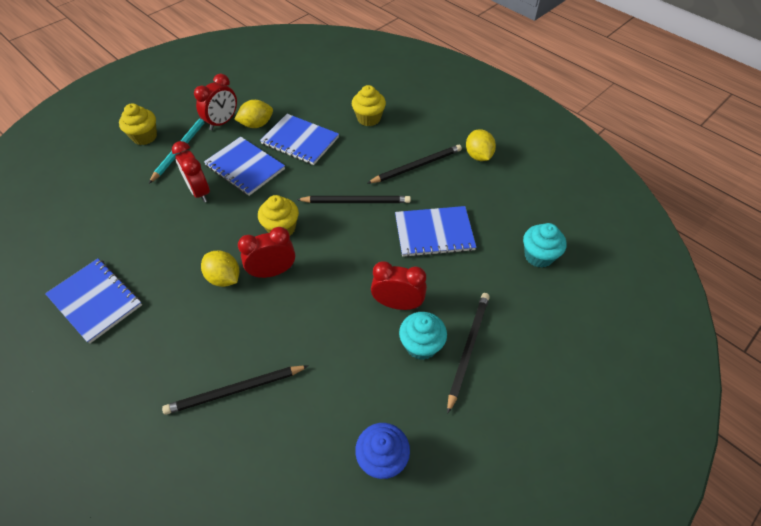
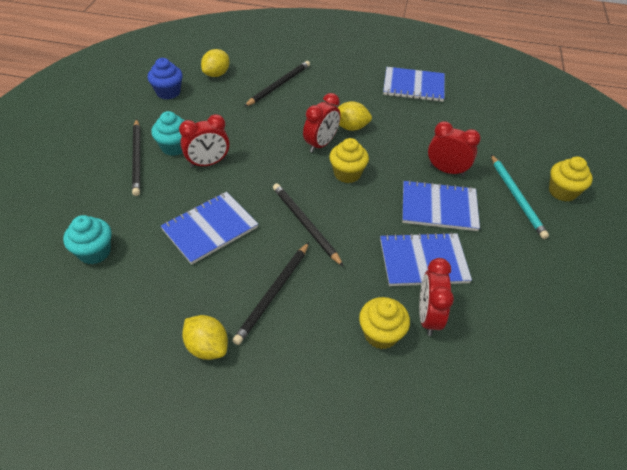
camera: 145 degrees right, 5 degrees down
red clock [194,74,237,130] -> red clock moved to [419,258,454,336]
yellow lemon [234,100,273,128] -> yellow lemon moved to [201,49,230,77]
black pencil [296,196,411,203] -> black pencil turned 90 degrees clockwise [273,183,344,267]

